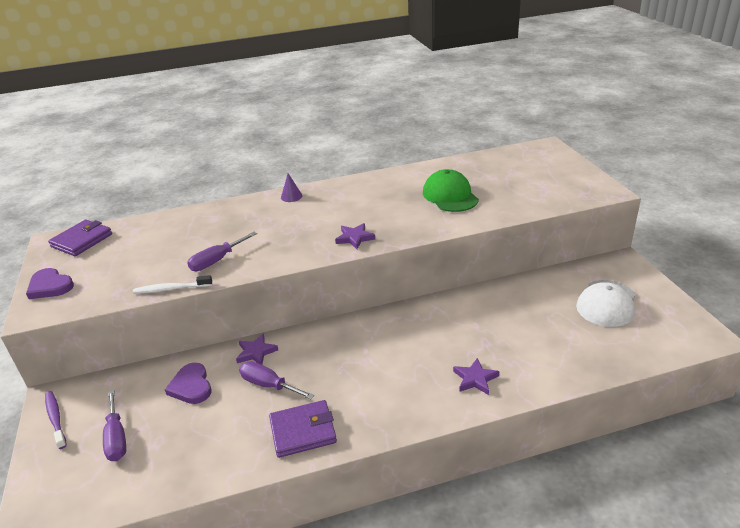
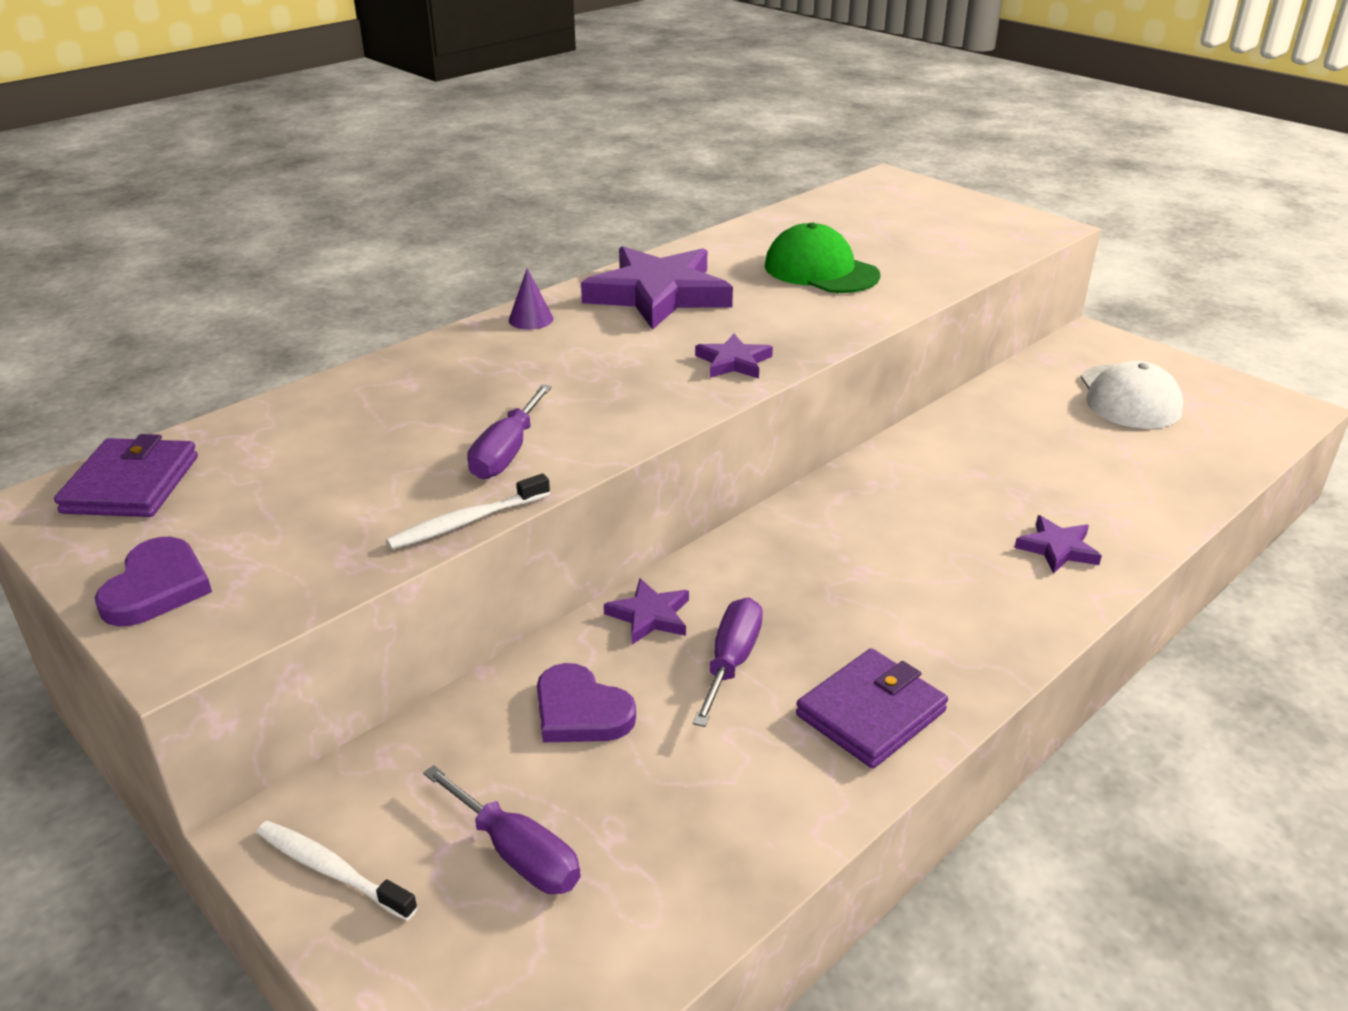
camera: 30 degrees left, 0 degrees up
purple heart [26,268,74,299] -> purple heart turned 90 degrees counterclockwise [94,537,212,626]
purple toothbrush [45,391,67,449] -> white toothbrush [257,821,418,921]
purple screwdriver [239,361,314,399] -> purple screwdriver turned 105 degrees clockwise [693,597,763,727]
none -> purple star [581,246,733,330]

